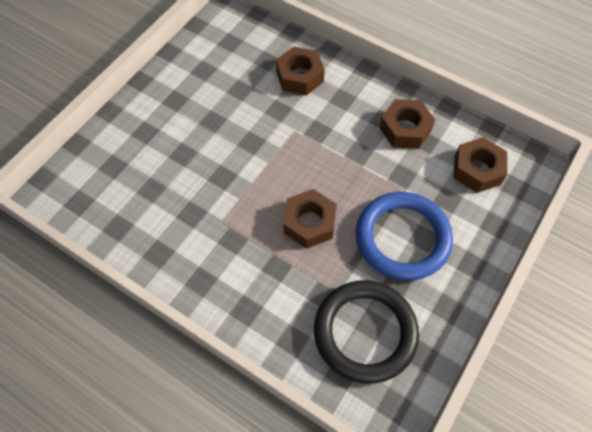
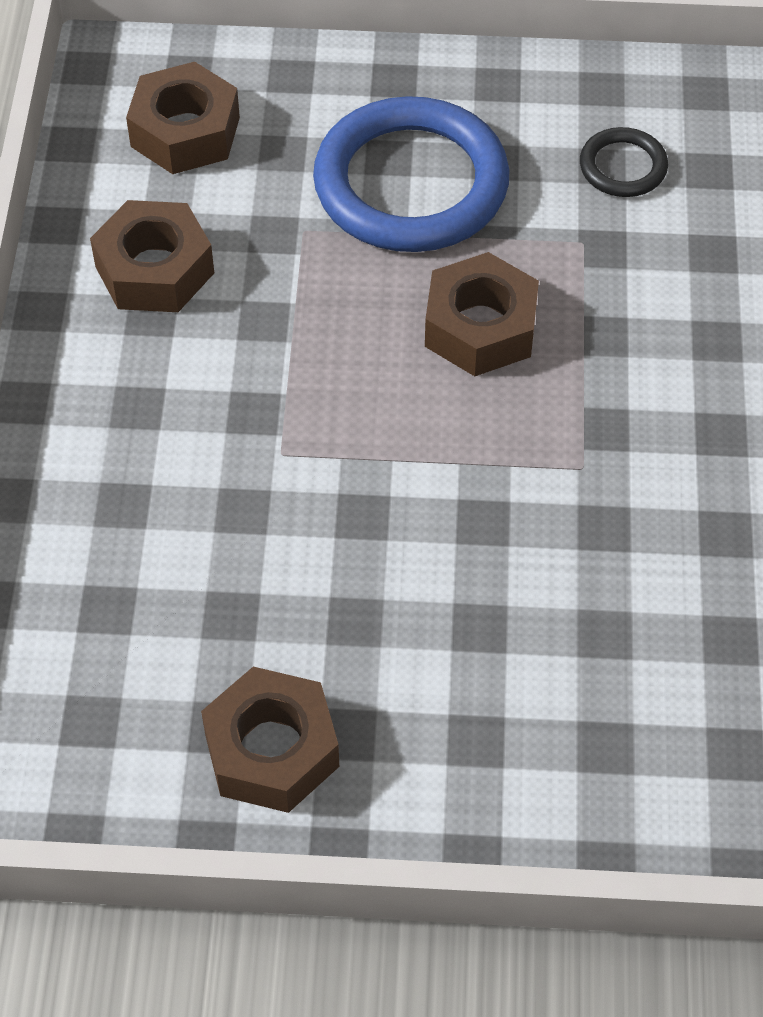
camera: 120 degrees left, 5 degrees down
brown nut [276,46,325,96] -> brown nut moved to [201,667,339,813]
black ring [314,281,419,384] -> black ring [580,127,668,197], size x0.46

